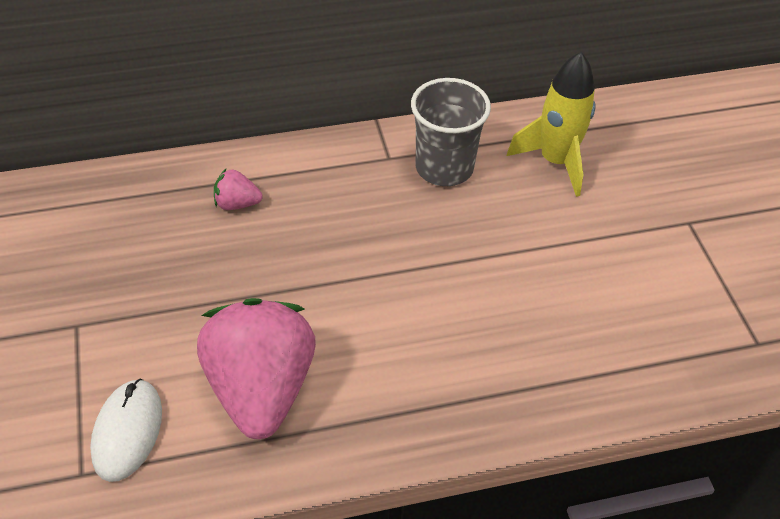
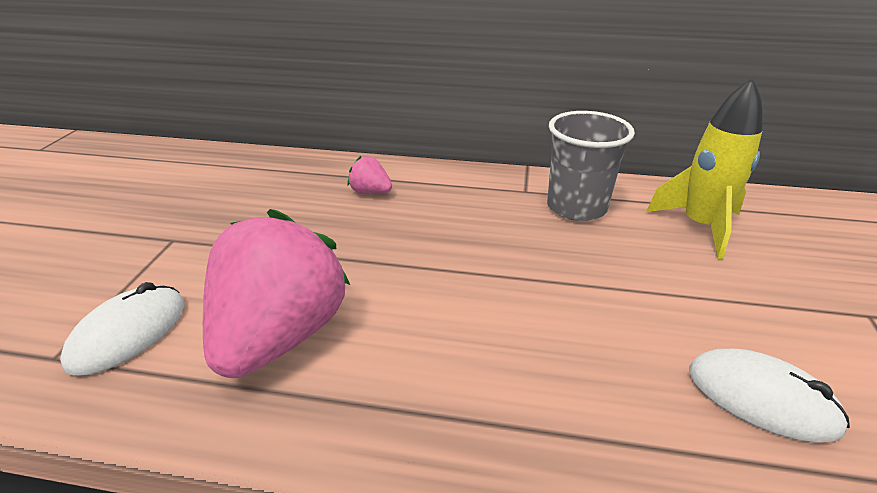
camera: 25 degrees right, 15 degrees down
none -> white mouse [689,349,850,442]

